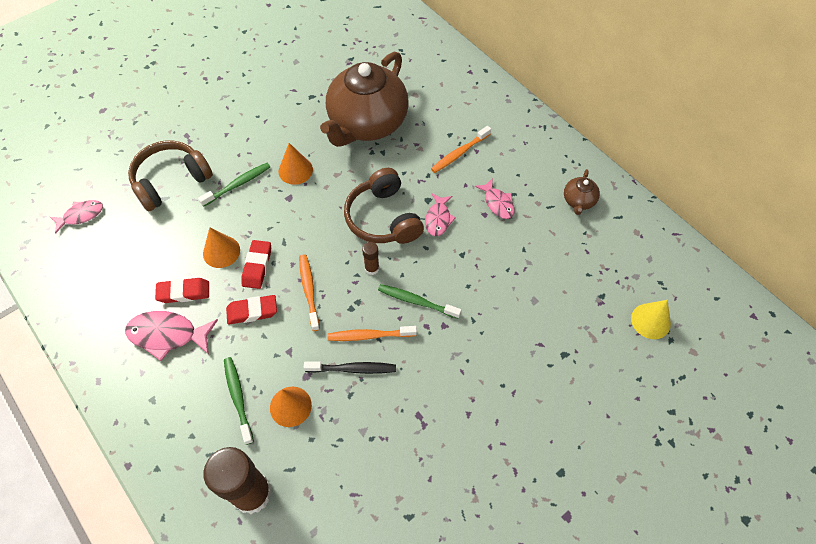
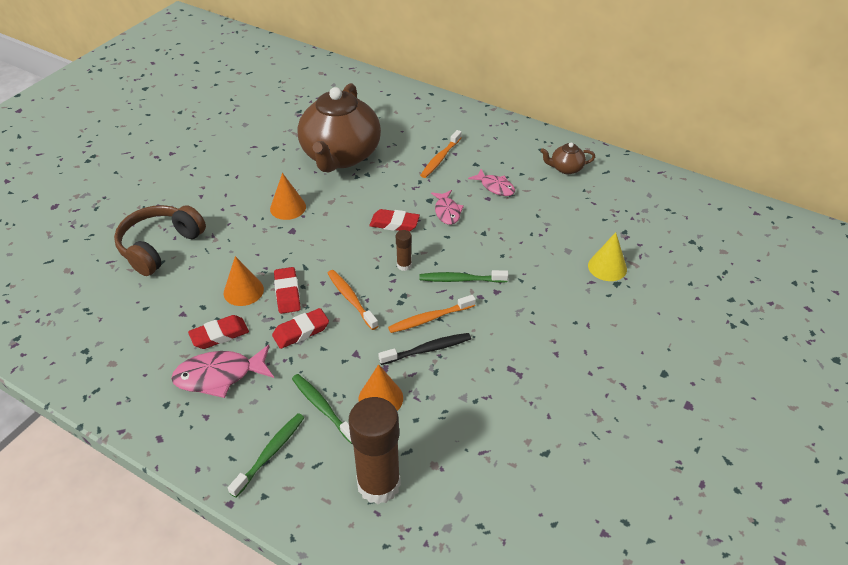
camera: 20 degrees left, 15 degrees down
pink fish [50,200,103,233] -> none
green toothbrush [198,163,270,207] -> green toothbrush moved to [228,413,304,498]
brown headphones [344,168,424,244] -> red eraser [369,209,420,232]
brown teapot [564,169,600,215] -> brown teapot turned 90 degrees clockwise [540,142,595,174]
yellow cone [631,300,671,339] -> yellow cone moved to [588,232,627,281]

